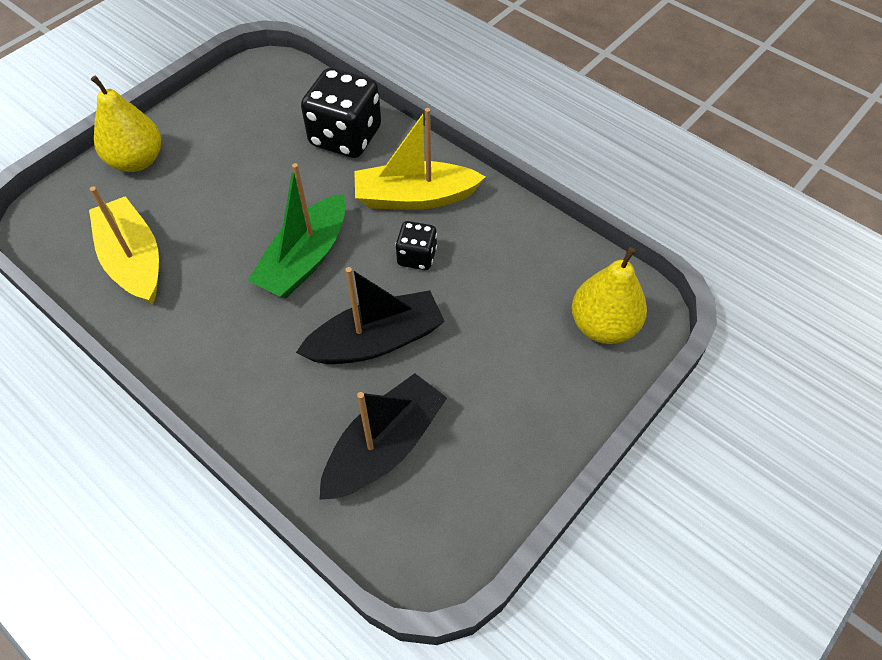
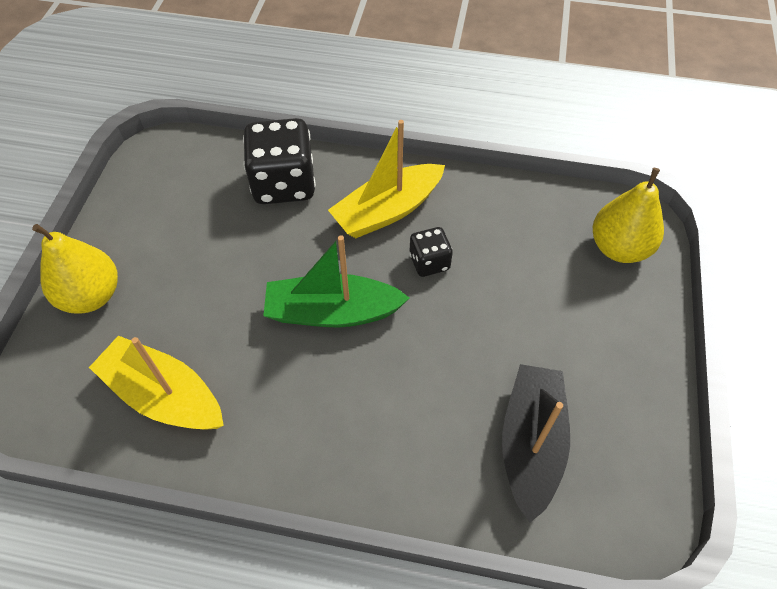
camera: 30 degrees left, 0 degrees up
green boat [248,163,346,298] -> green boat turned 90 degrees clockwise [263,235,410,327]
black boat [296,267,445,364] -> none

